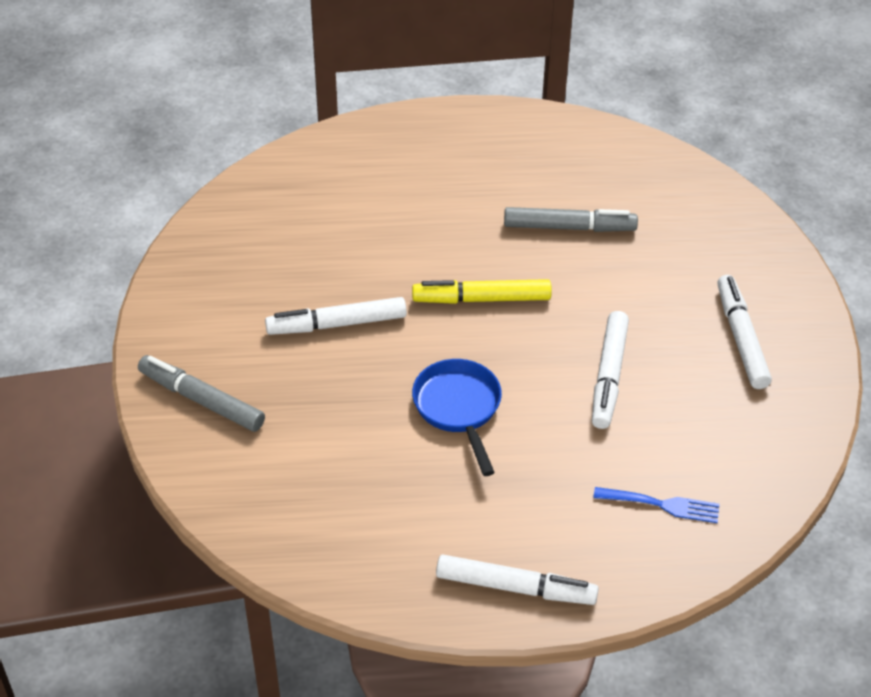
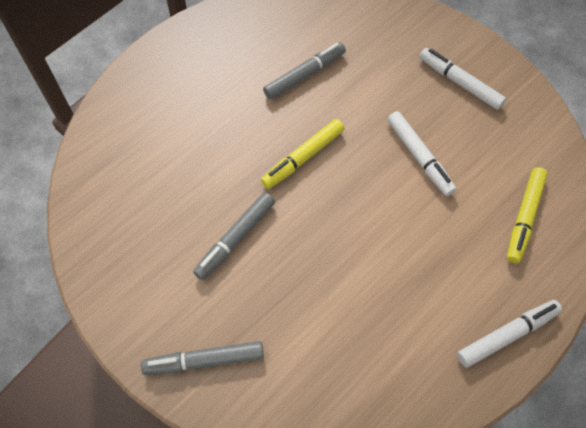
camera: 40 degrees left, 15 degrees up
white marker [265,297,407,335] -> grey marker [193,192,275,280]
blue pan [412,359,502,476] -> none
blue fork [593,487,719,523] -> yellow marker [507,167,548,264]

